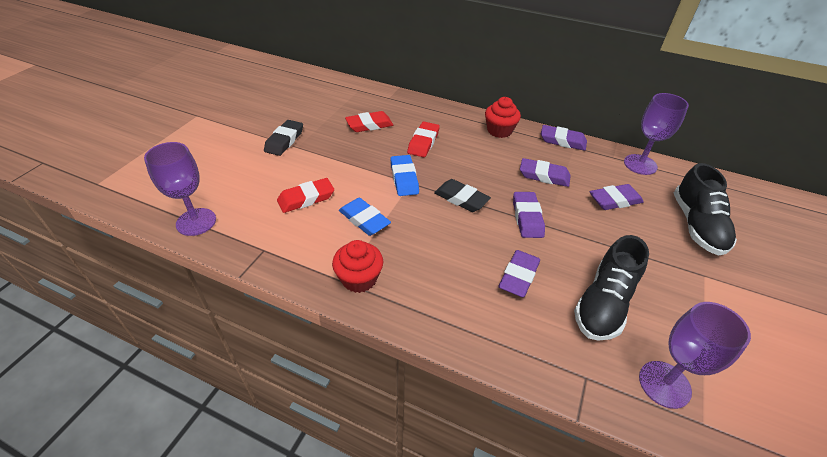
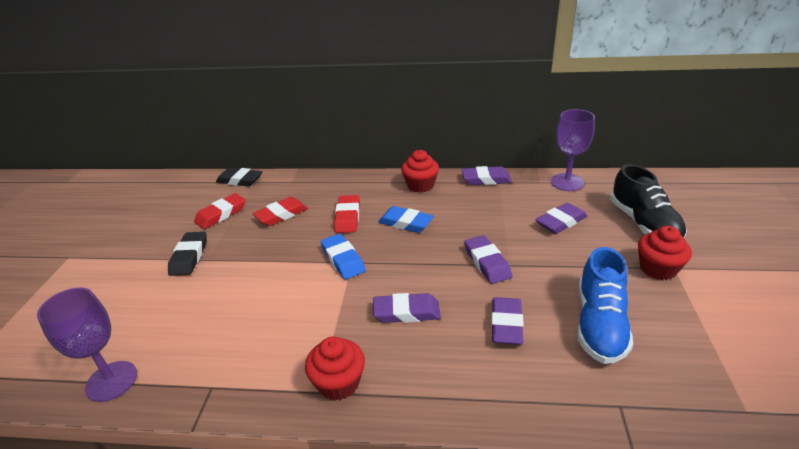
camera: 15 degrees left, 10 degrees down
red eraser [277,178,334,213] -> red eraser moved to [194,193,246,229]
blue eraser [339,198,391,236] -> blue eraser moved to [378,206,434,233]
black eraser [434,179,491,212] -> black eraser moved to [216,168,262,187]
purple eraser [520,158,571,187] -> purple eraser moved to [373,293,441,323]
black shoe [574,235,649,341] -> blue shoe [577,247,633,364]
purple goblet [639,302,751,409] -> none
none -> red cupcake [638,226,692,280]

